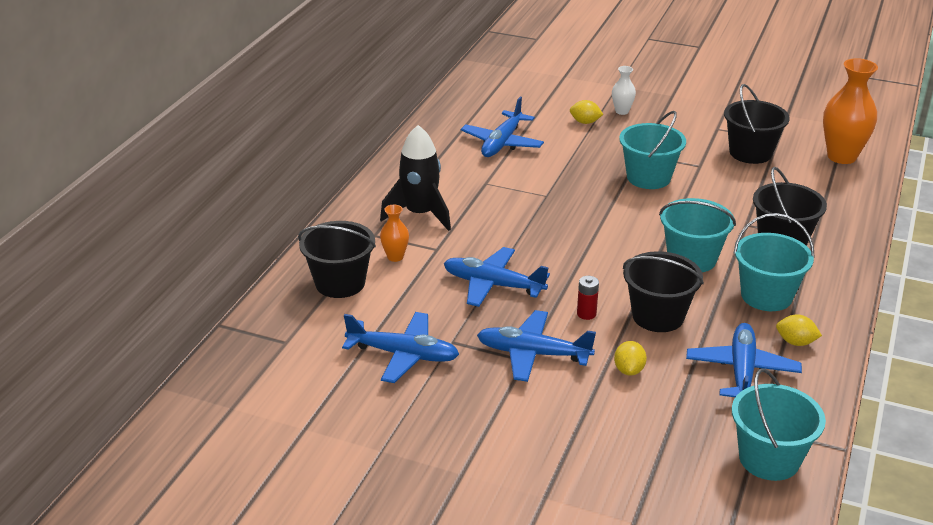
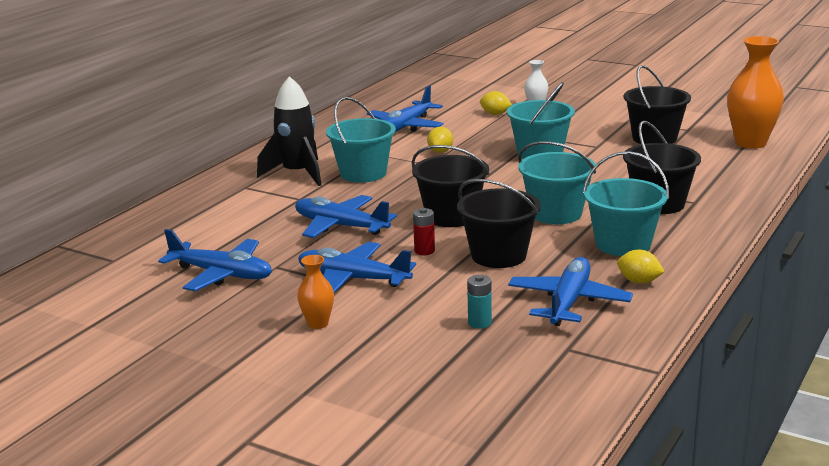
camera: 10 degrees right, 10 degrees down
black bucket [298,221,376,298] -> black bucket moved to [412,145,490,227]
orange vase [380,205,409,262] -> orange vase moved to [297,255,334,329]
yellow lemon [614,341,647,376] -> yellow lemon moved to [427,127,453,153]
turquoise bucket [732,368,826,481] -> turquoise bucket moved to [326,97,396,183]
none -> turquoise battery [467,275,492,329]

